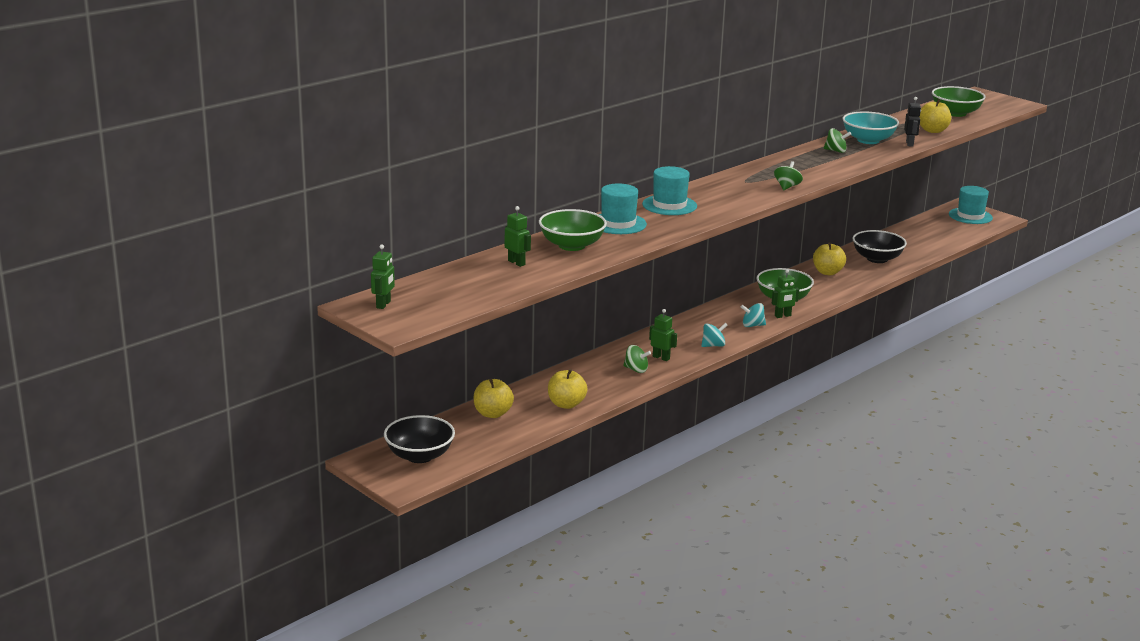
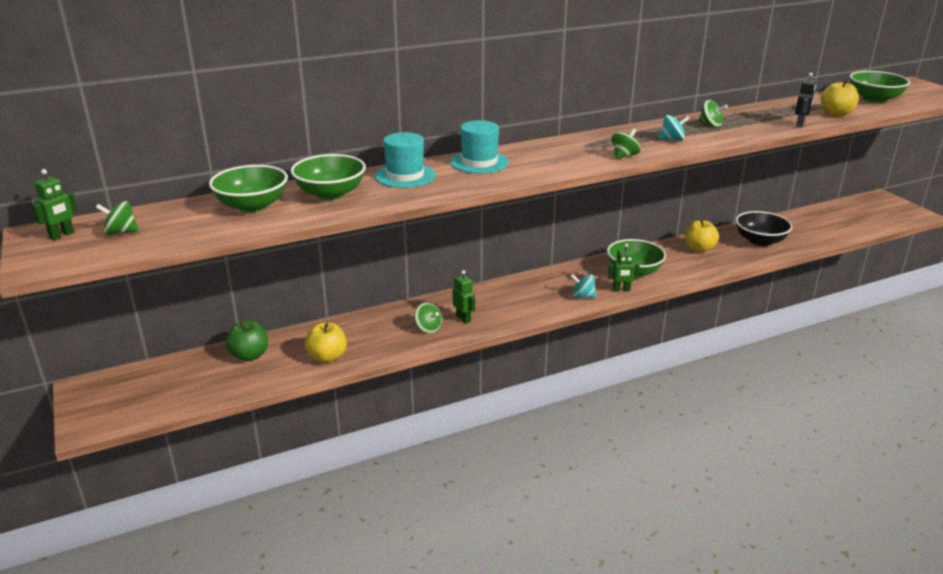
camera: 20 degrees right, 5 degrees up
black bowl [384,415,455,463] -> none
yellow apple [474,379,514,418] -> green apple [225,321,268,361]
green robot [505,206,531,267] -> green bowl [209,165,288,212]
turquoise spinning top [701,323,727,347] -> turquoise spinning top moved to [659,115,690,141]
turquoise bowl [843,111,899,144] -> none
turquoise hat [949,186,993,224] -> none
none -> green spinning top [96,201,139,235]

